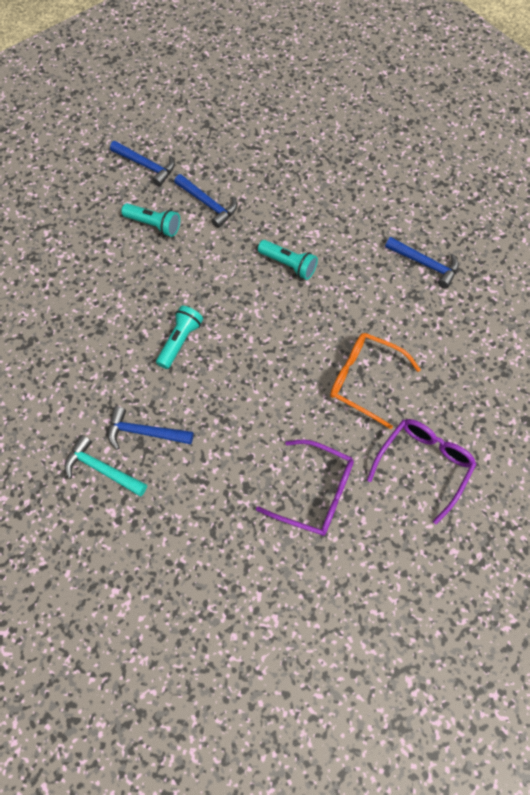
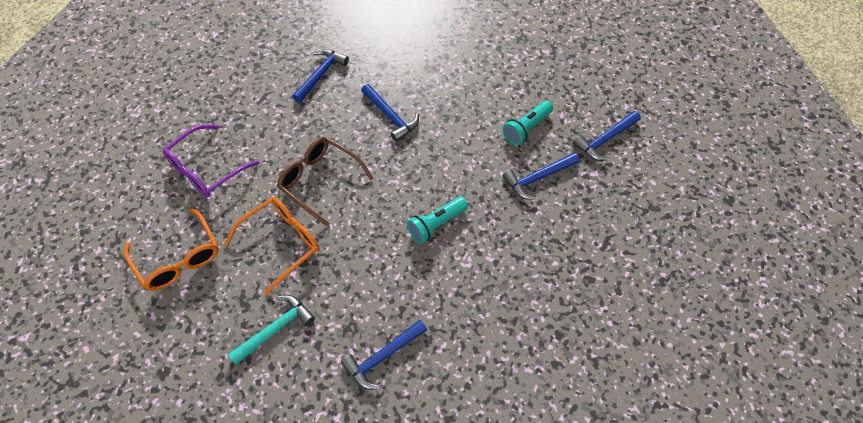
camera: 110 degrees right, 5 degrees down
turquoise hammer [65,435,147,496] -> turquoise hammer moved to [228,295,315,365]
turquoise flashlight [156,306,203,369] -> blue hammer [361,84,419,142]
purple glasses [367,419,477,524] -> orange glasses [124,208,219,291]
none -> brown glasses [277,137,374,227]

